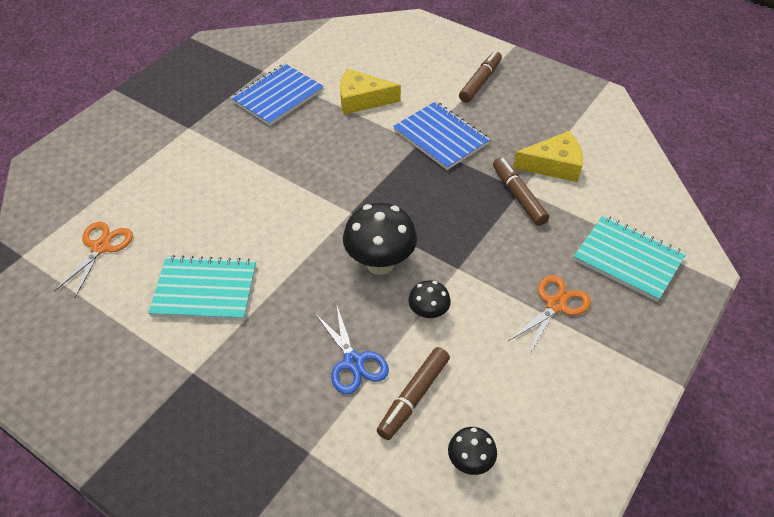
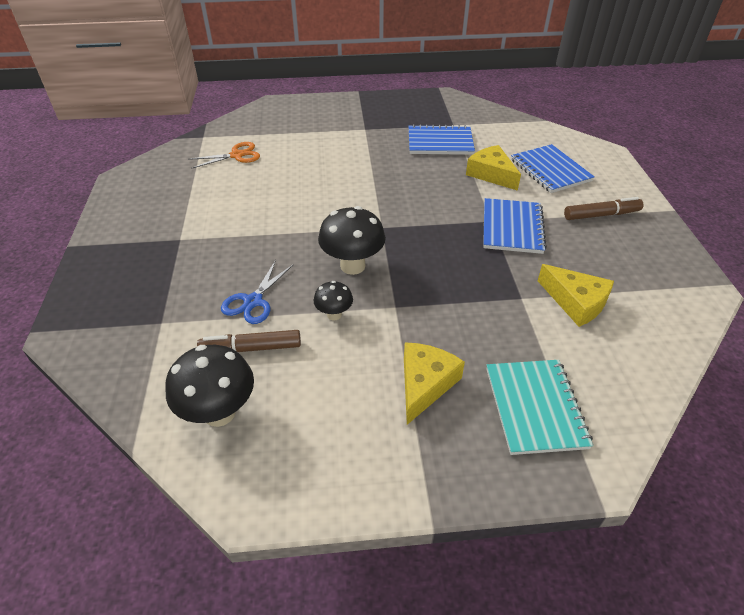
camera: 50 degrees right, 5 degrees down
turquoise notebook [148,255,256,321] -> none
black mushroom [448,427,497,475] -> black mushroom [165,345,254,427], size x1.82
brown marker [493,157,549,226] -> none
orange scissors [508,275,591,355] -> yellow cheese [404,342,465,425]
none -> blue notebook [511,144,595,193]

